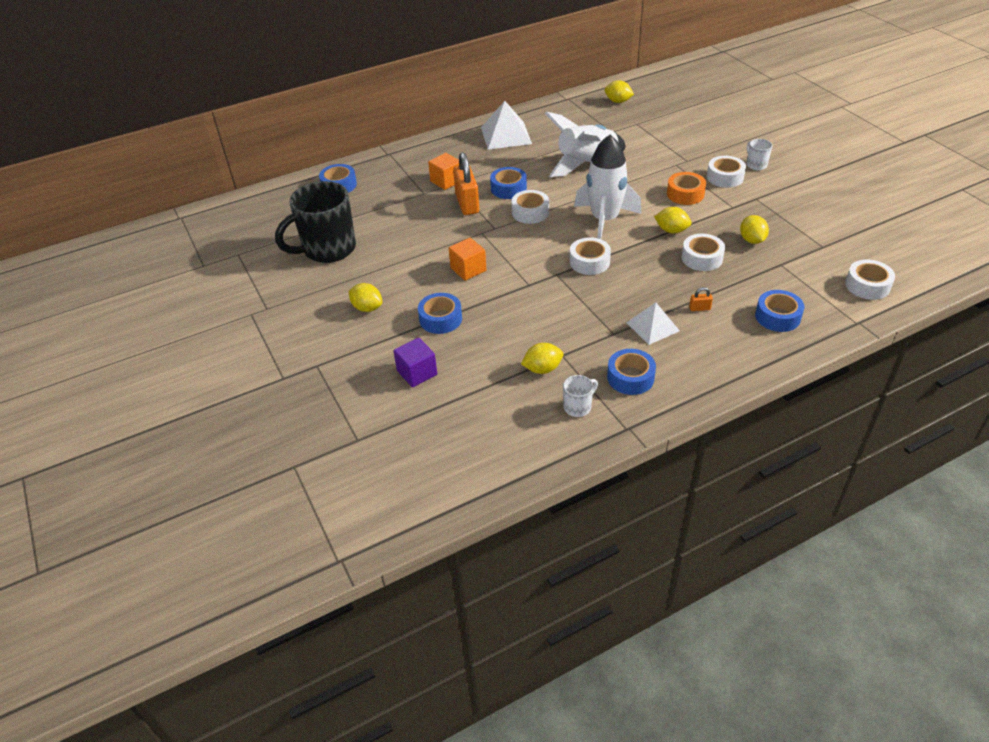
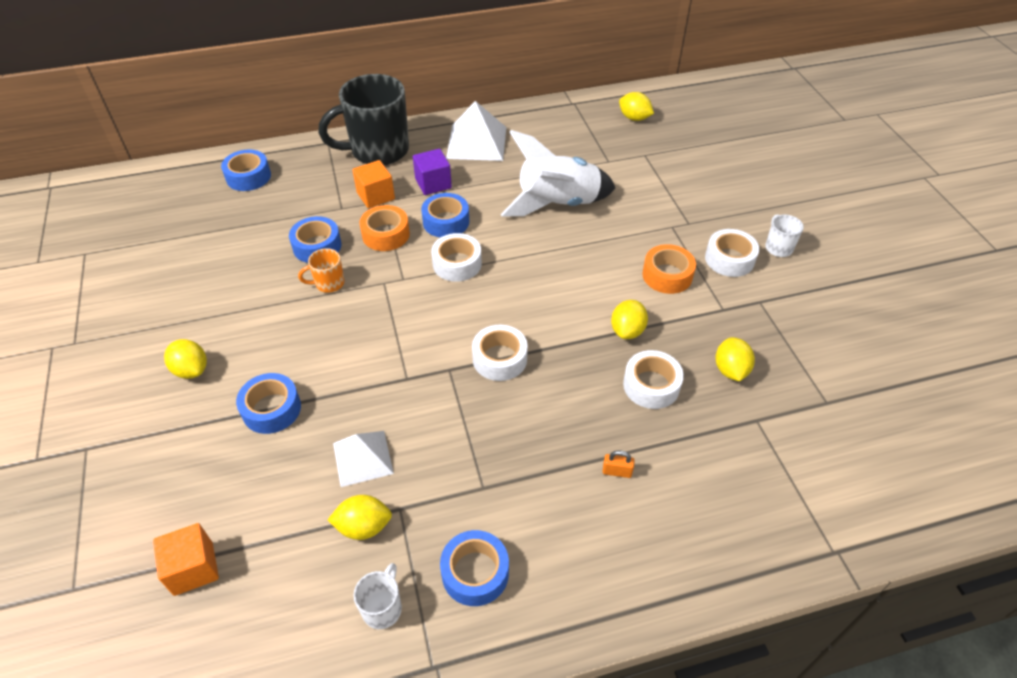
camera: 10 degrees right, 5 degrees up
black mug [275,181,356,263] -> black mug moved to [318,74,409,165]
purple cube [393,338,437,387] -> purple cube moved to [413,149,452,195]
orange cube [449,238,487,281] -> orange cube moved to [153,523,219,596]
orange padlock [453,152,479,215] -> orange tape [359,205,410,251]
white mug [563,375,598,417] -> white mug turned 45 degrees counterclockwise [353,563,402,629]
white rocket [574,135,642,239] -> none
white pyramid [626,302,680,345] -> white pyramid moved to [333,431,394,487]
yellow lemon [654,207,692,234] -> yellow lemon turned 75 degrees clockwise [611,300,648,339]
blue tape [755,290,804,332] -> blue tape moved to [289,216,341,263]
white tape [845,260,895,300] -> none
none -> orange mug [298,248,345,293]

